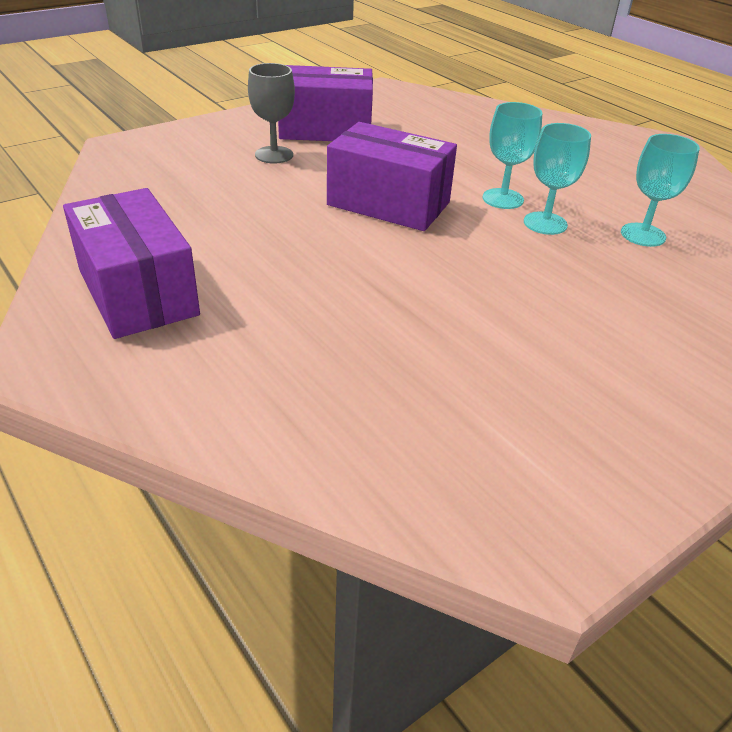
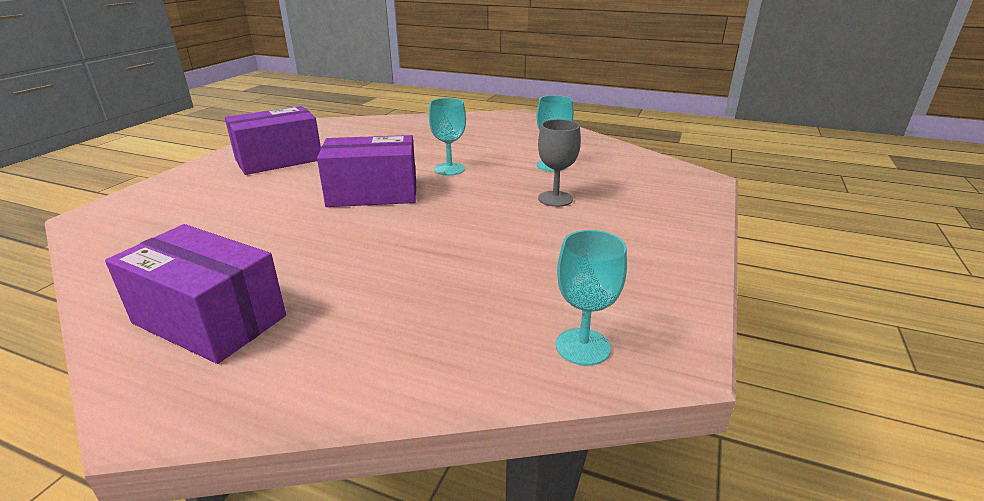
camera: 30 degrees left, 10 degrees down
grey goblet [248,63,295,164] -> grey goblet moved to [538,119,581,207]
turquoise goblet [524,123,591,235] -> turquoise goblet moved to [556,230,627,366]

